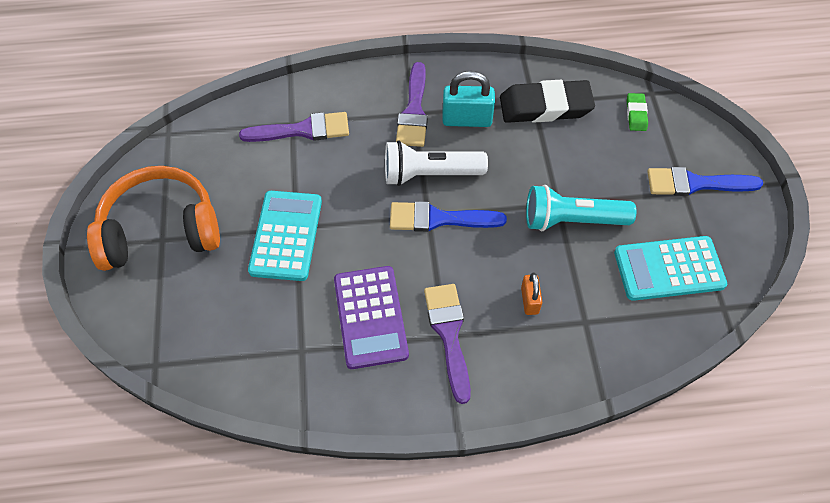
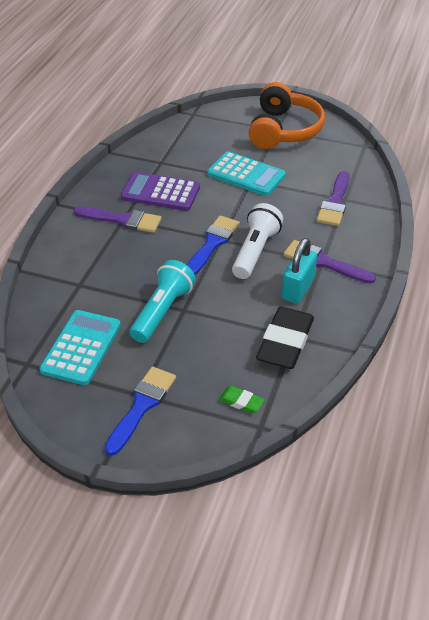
camera: 115 degrees right, 15 degrees down
orange padlock [521,273,542,315] -> none

